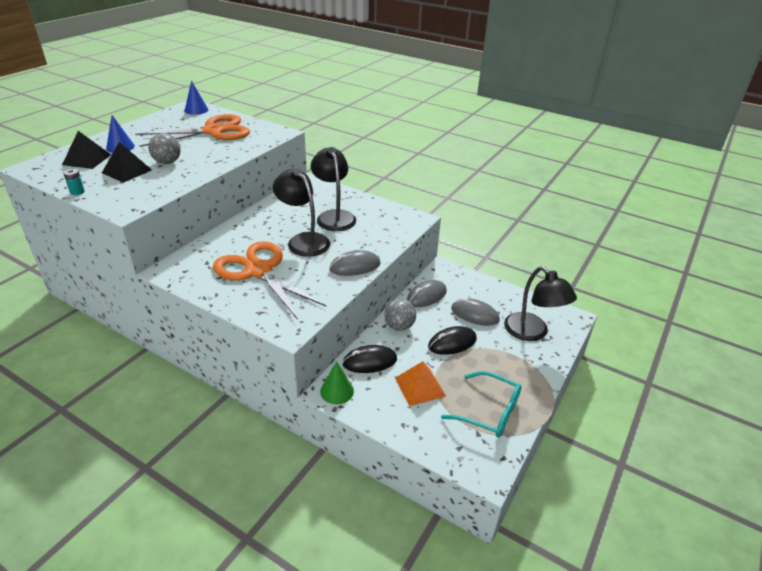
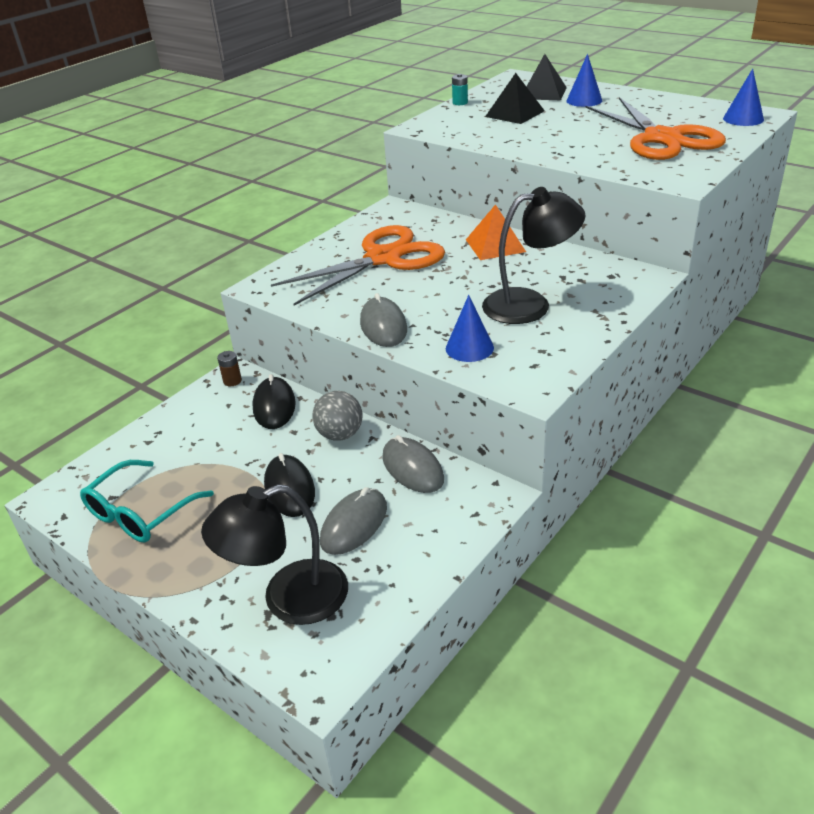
camera: 100 degrees right, 0 degrees up
grey ball [148,133,181,164] -> none
black lamp [273,168,330,257] -> none
green cone [320,361,354,404] -> brown battery [217,351,242,386]
orange pyramid [395,361,446,406] -> orange pyramid moved to [466,204,526,260]
none -> blue cone [446,295,494,362]

